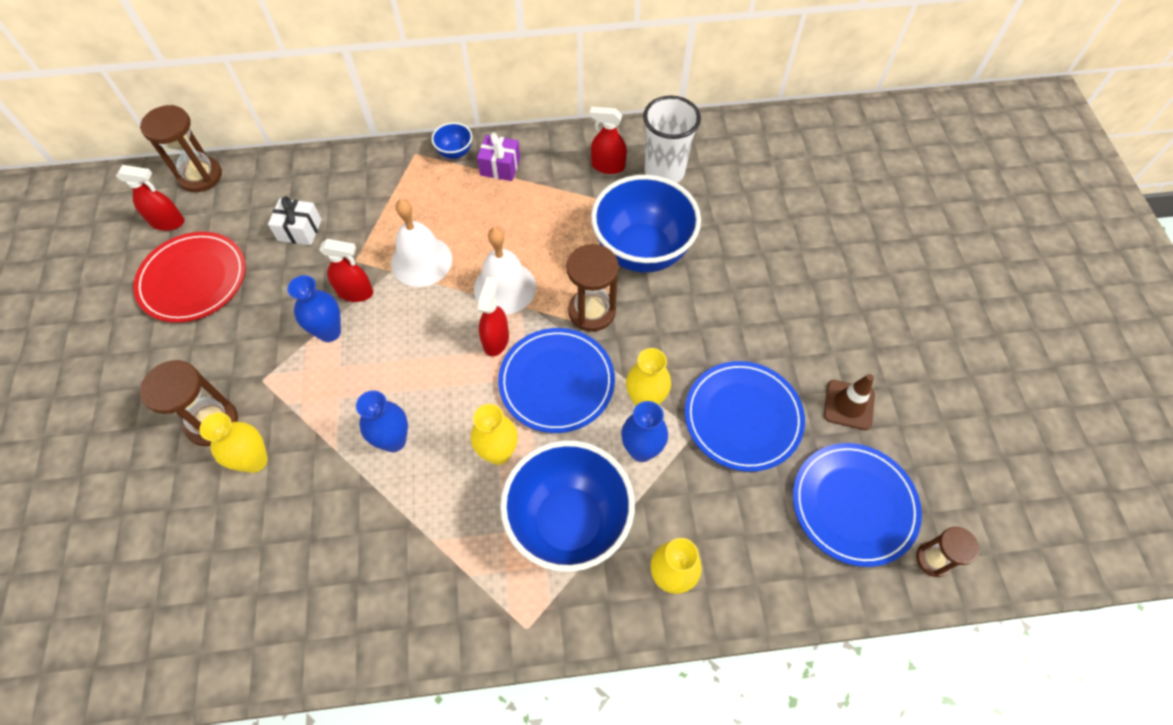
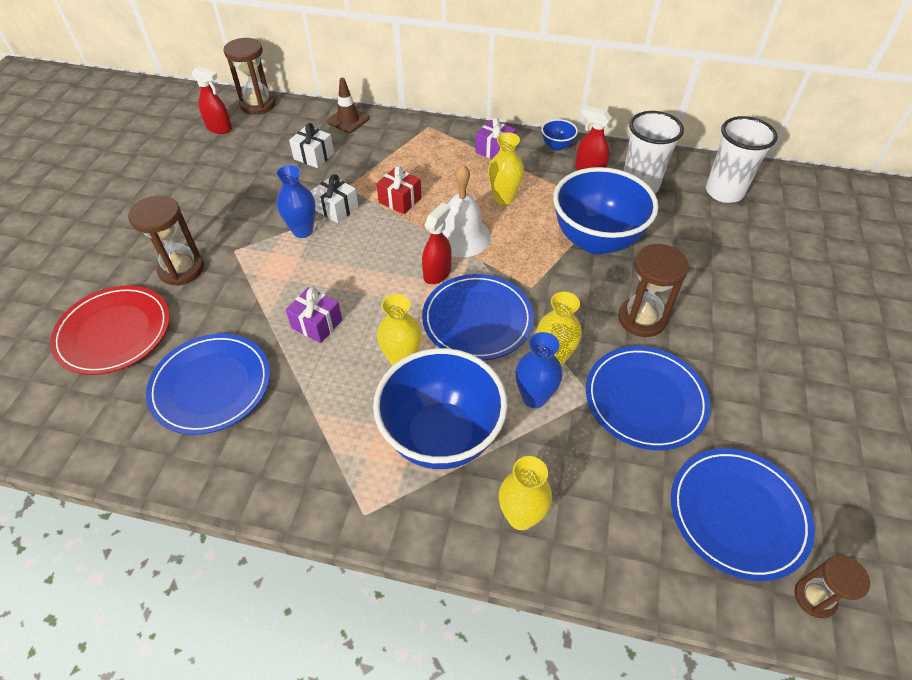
camera: 20 degrees right, 10 degrees down
red plate [133,232,246,323] -> red plate moved to [50,285,170,375]
yellow vase [200,412,268,473] -> yellow vase moved to [488,132,524,205]
red spray bottle [319,239,373,302] -> white gift [311,174,359,223]
blue vase [356,391,408,452] -> purple gift [286,287,342,343]
white bell [391,199,452,287] -> red gift [376,166,422,214]
blue bowl [432,122,472,159] -> blue bowl moved to [541,119,578,151]
brown hourglass [566,244,619,332] -> brown hourglass moved to [618,244,689,337]
brown traffic cone [824,374,875,430] -> brown traffic cone moved to [327,78,370,133]
none -> blue plate [146,334,270,435]
none -> white cup [706,116,778,203]

